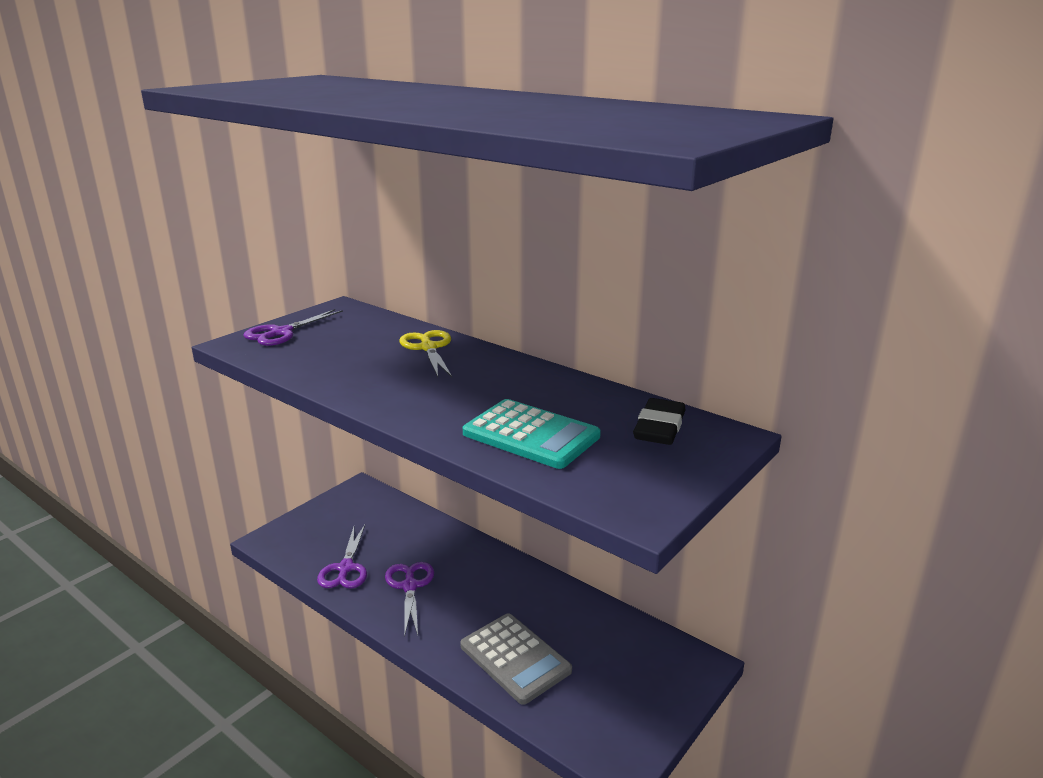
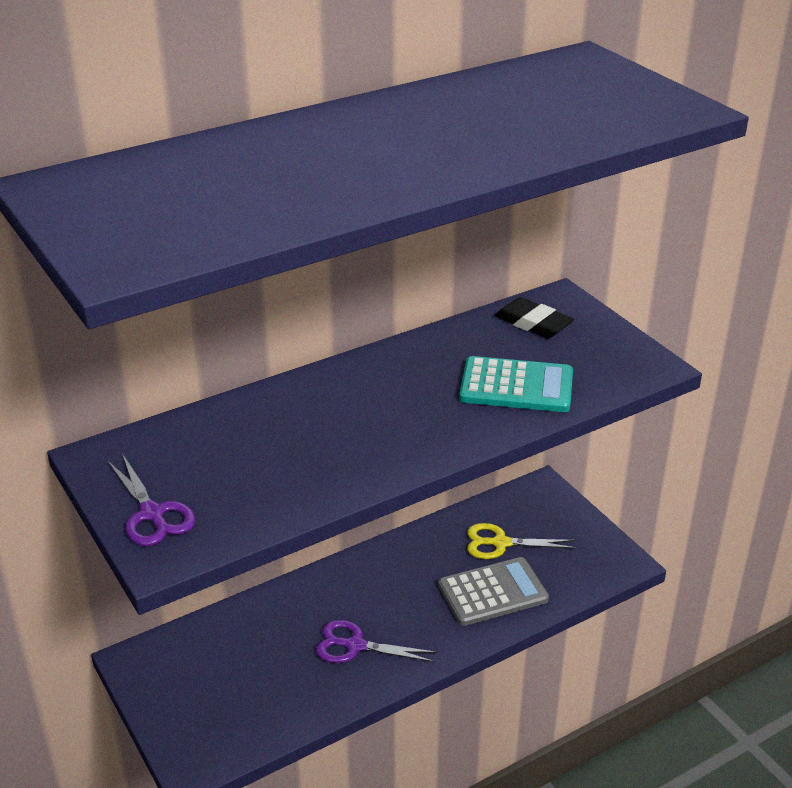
camera: 70 degrees left, 10 degrees up
purple scissors [317,525,367,589] -> none
yellow scissors [399,330,452,377] -> yellow scissors moved to [467,523,576,559]
turquoise calculator [463,399,601,469] -> turquoise calculator turned 45 degrees clockwise [459,356,573,412]

